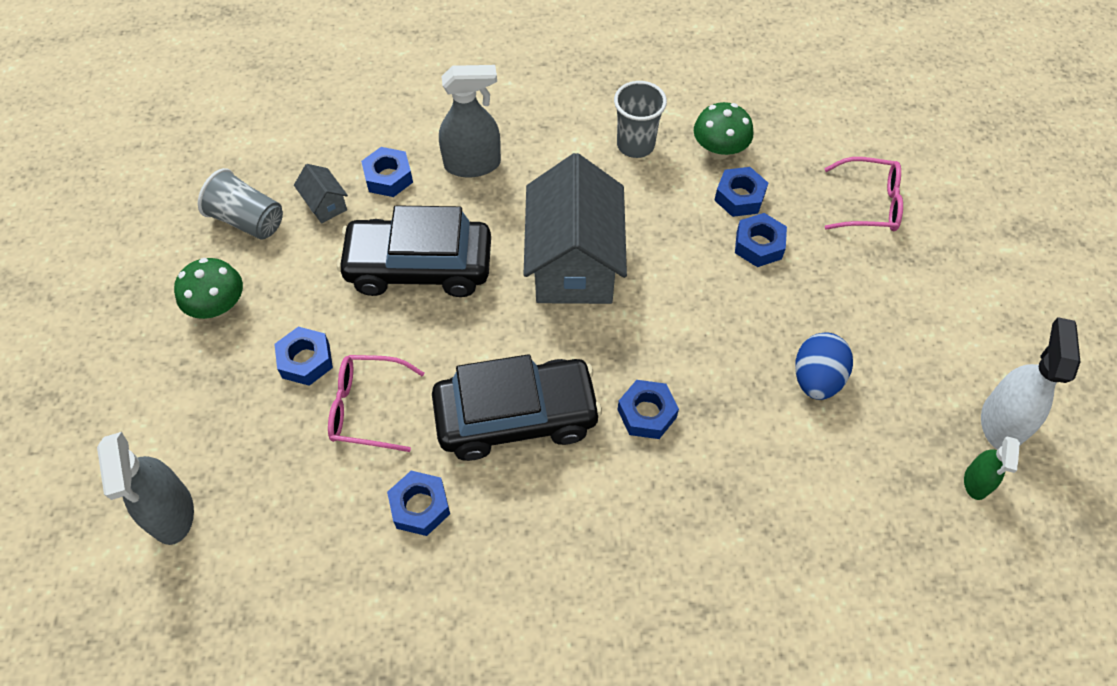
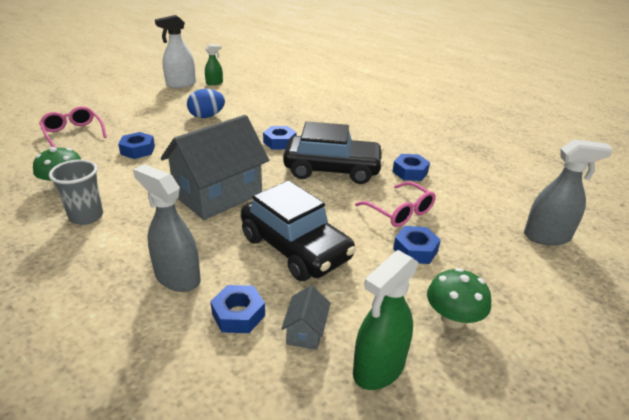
camera: 135 degrees left, 25 degrees down
grey spray bottle [97,432,194,545] -> grey spray bottle turned 60 degrees clockwise [524,139,613,246]
grey cup [198,168,283,240] -> green spray bottle [353,250,419,390]
black car [432,354,602,461] -> black car turned 150 degrees clockwise [283,122,384,184]
blue nut [714,167,768,217] -> none

